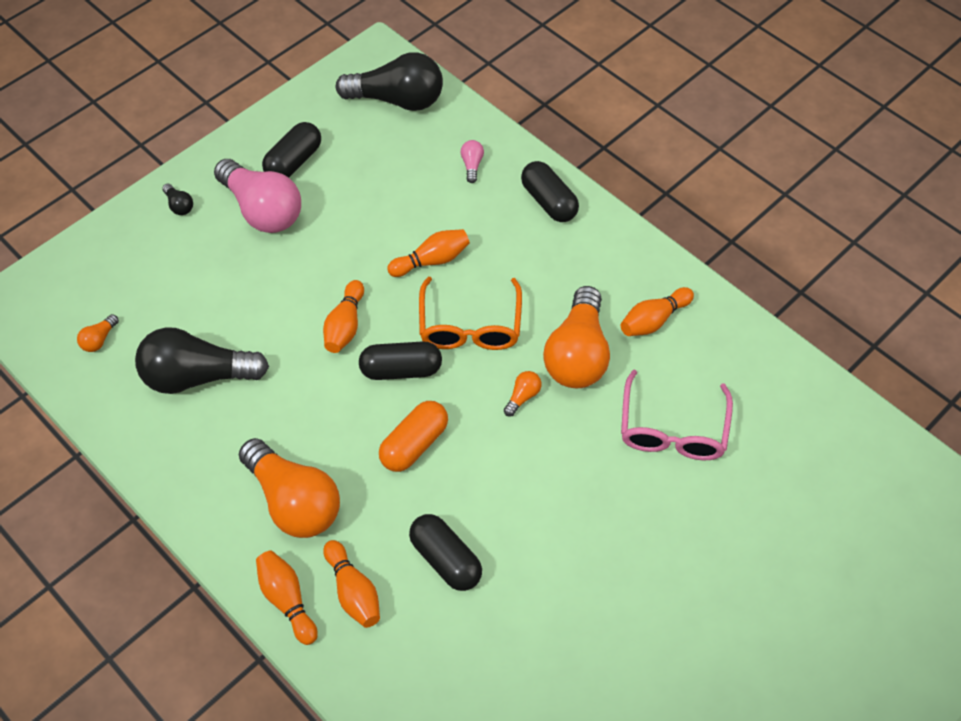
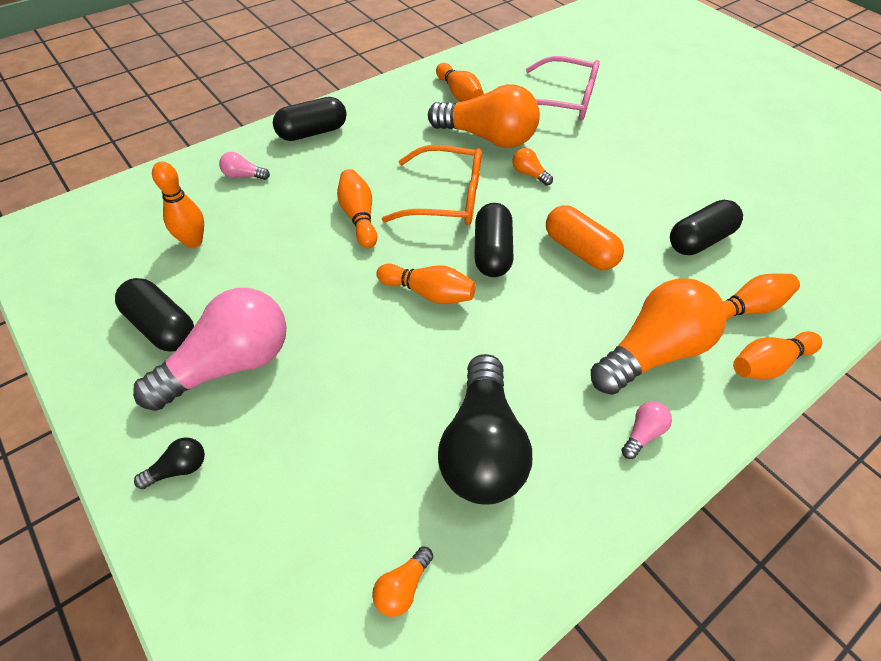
camera: 85 degrees left, 5 degrees down
orange light bulb [77,314,119,352] -> orange light bulb turned 90 degrees clockwise [372,546,433,617]
black light bulb [335,52,443,111] -> none
none -> orange bowling pin [152,162,204,248]
none -> pink light bulb [621,401,672,459]

